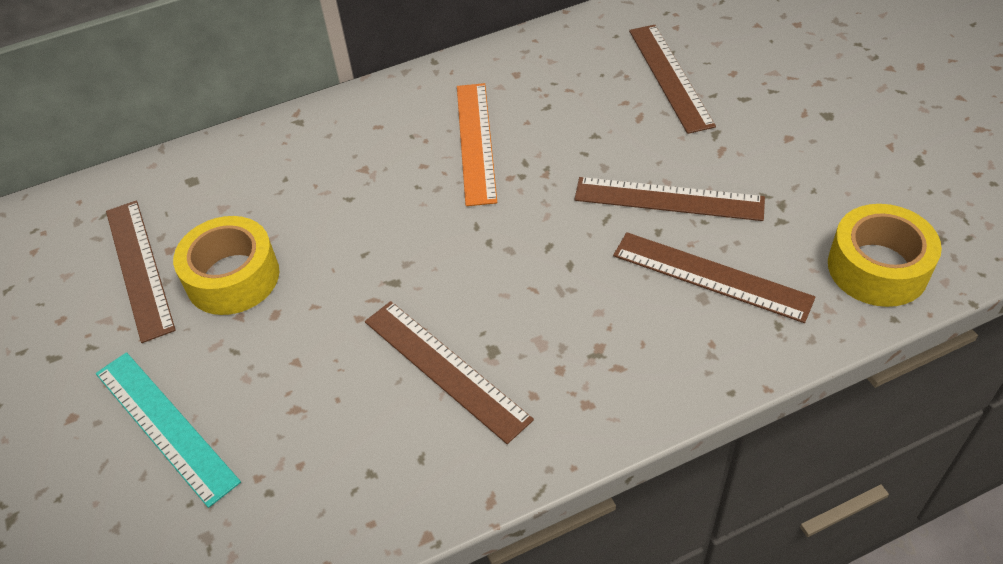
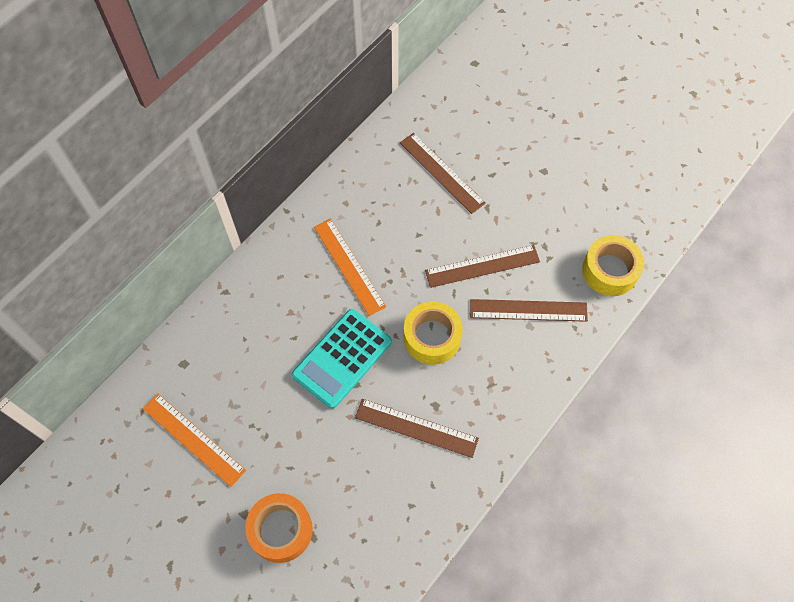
camera: 30 degrees left, 15 degrees up
turquoise ruler [96,352,241,508] -> orange tape [245,493,313,563]
brown ruler [106,201,176,343] -> orange ruler [143,393,246,487]
yellow tape [173,216,279,315] -> yellow tape moved to [404,301,463,365]
none -> turquoise calculator [292,309,392,409]

